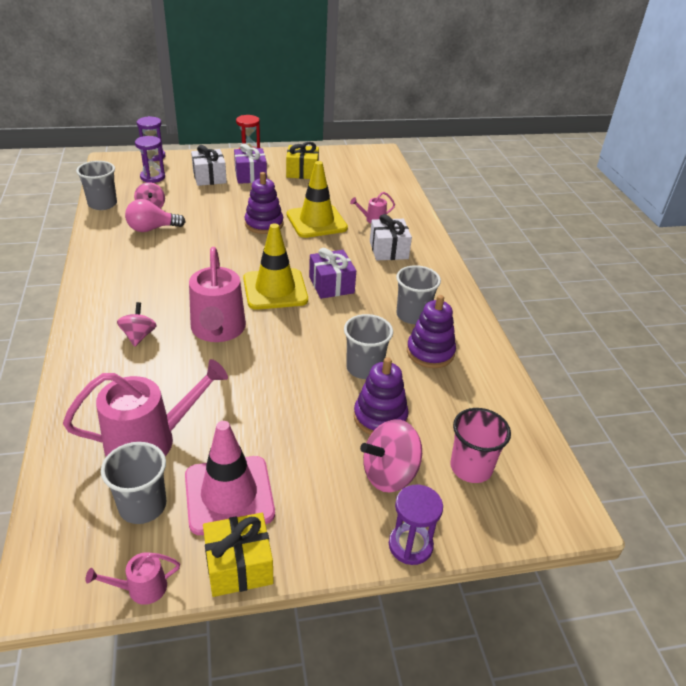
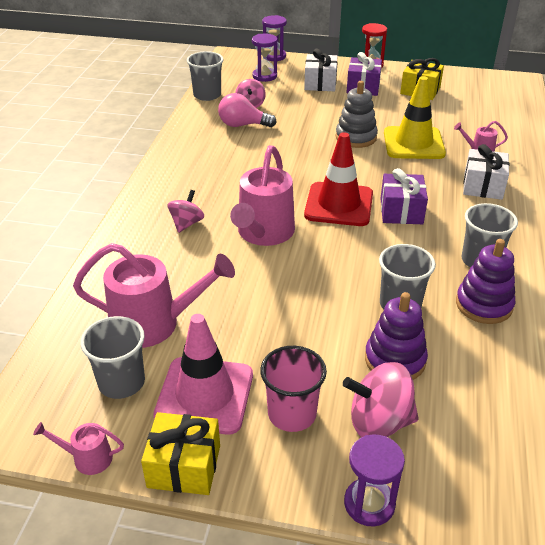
camera: 25 degrees right, 0 degrees up
yellow traffic cone [243,223,308,310] -> red traffic cone [304,132,373,226]
purple stacking toy [244,172,284,234] -> grey stacking toy [336,81,378,148]
pink cup [450,408,511,483] -> pink cup moved to [260,346,327,432]

